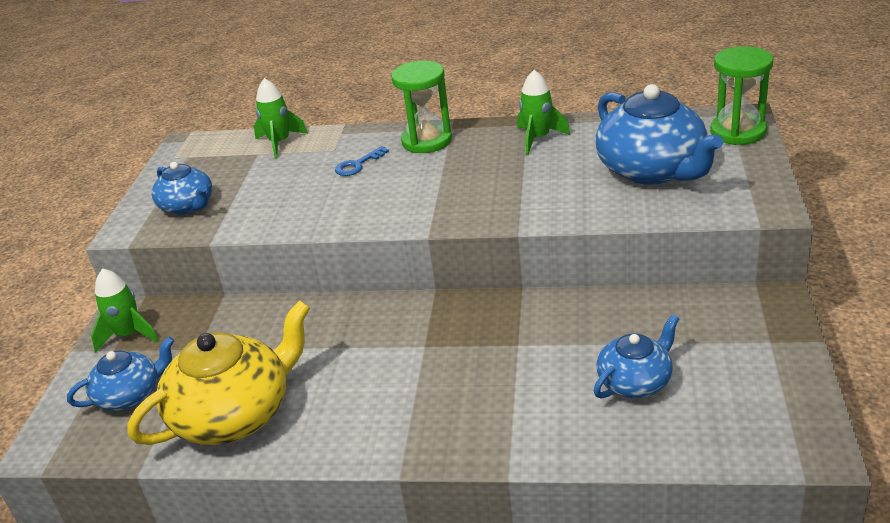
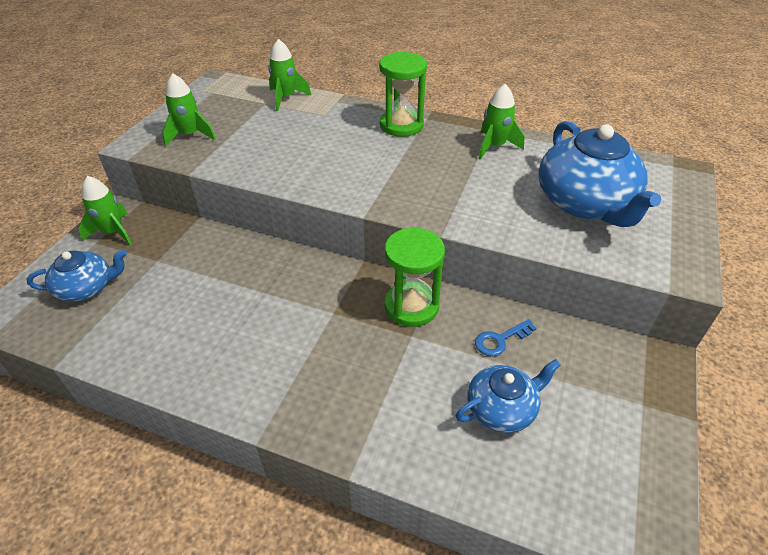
camera: 10 degrees right, 10 degrees up
yellow teapot [127,300,310,445] -> none
blue teapot [152,162,212,215] -> green rocket [162,73,216,147]
blue key [335,146,389,176] -> blue key moved to [475,319,536,356]
green hourglass [710,46,773,145] -> green hourglass moved to [385,228,445,327]

